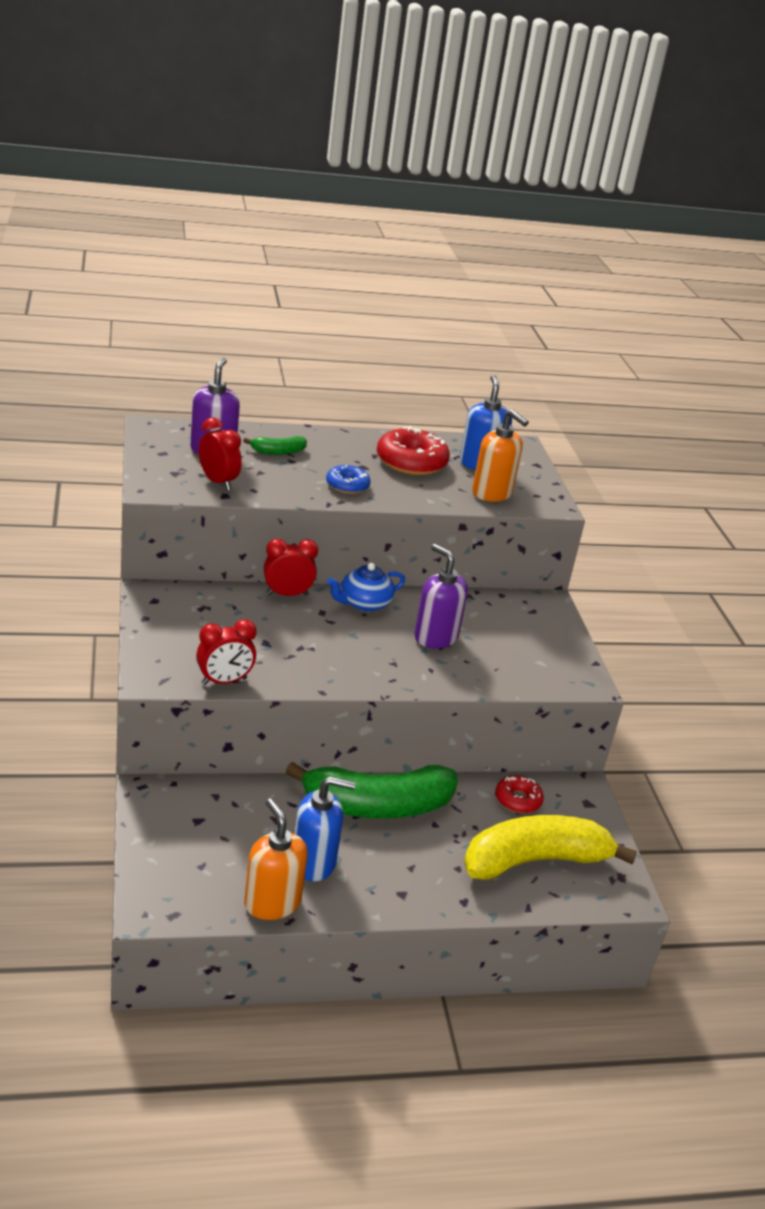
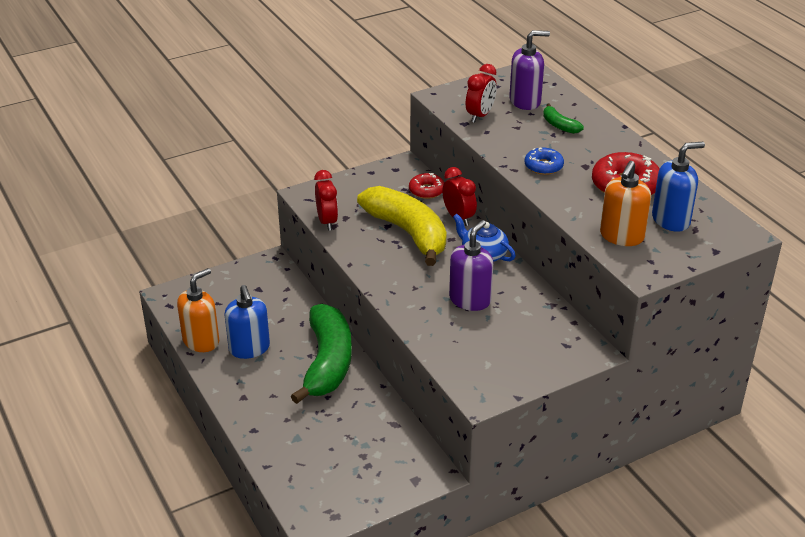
camera: 75 degrees right, 5 degrees up
red clock [196,619,257,685] -> red clock turned 150 degrees counterclockwise [314,170,338,231]
green banana [285,762,458,819] -> green banana turned 150 degrees counterclockwise [291,304,352,404]
yellow banana [464,815,637,880] -> yellow banana moved to [357,186,447,266]
red donut [495,775,544,813] -> red donut moved to [409,173,444,199]

